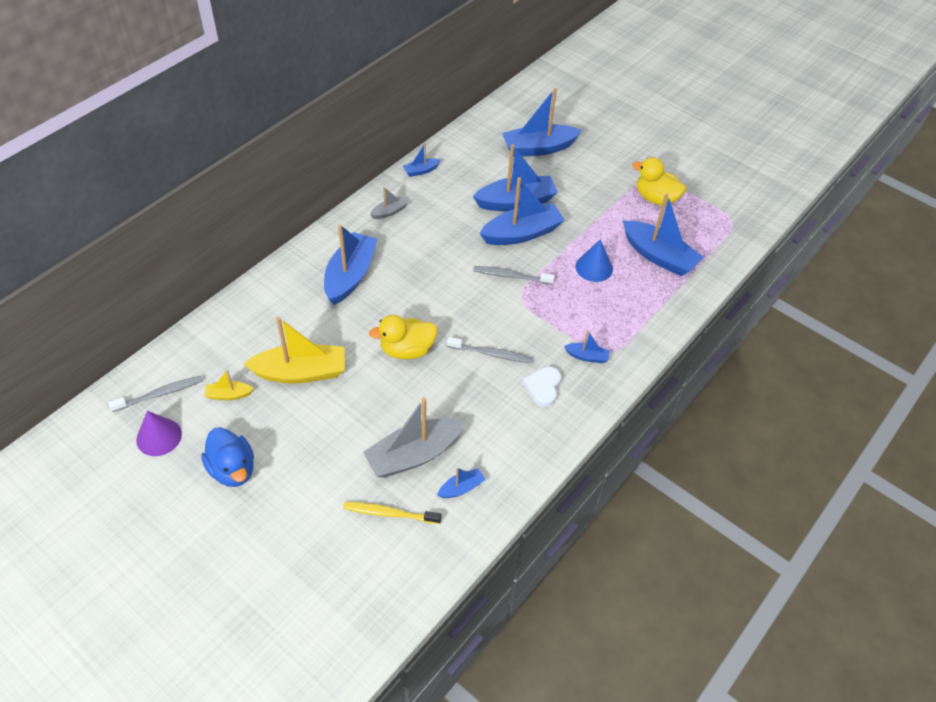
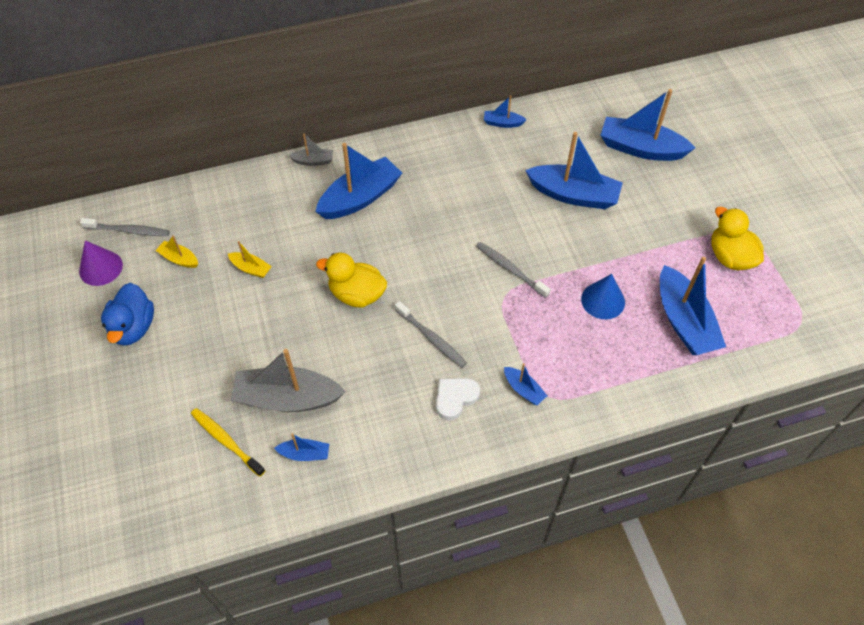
camera: 35 degrees right, 5 degrees up
yellow boat [244,317,345,383] -> yellow boat [228,241,272,278], size x0.47
grey boat [370,187,408,219] -> grey boat moved to [289,134,333,166]
blue boat [479,177,564,245] -> none

